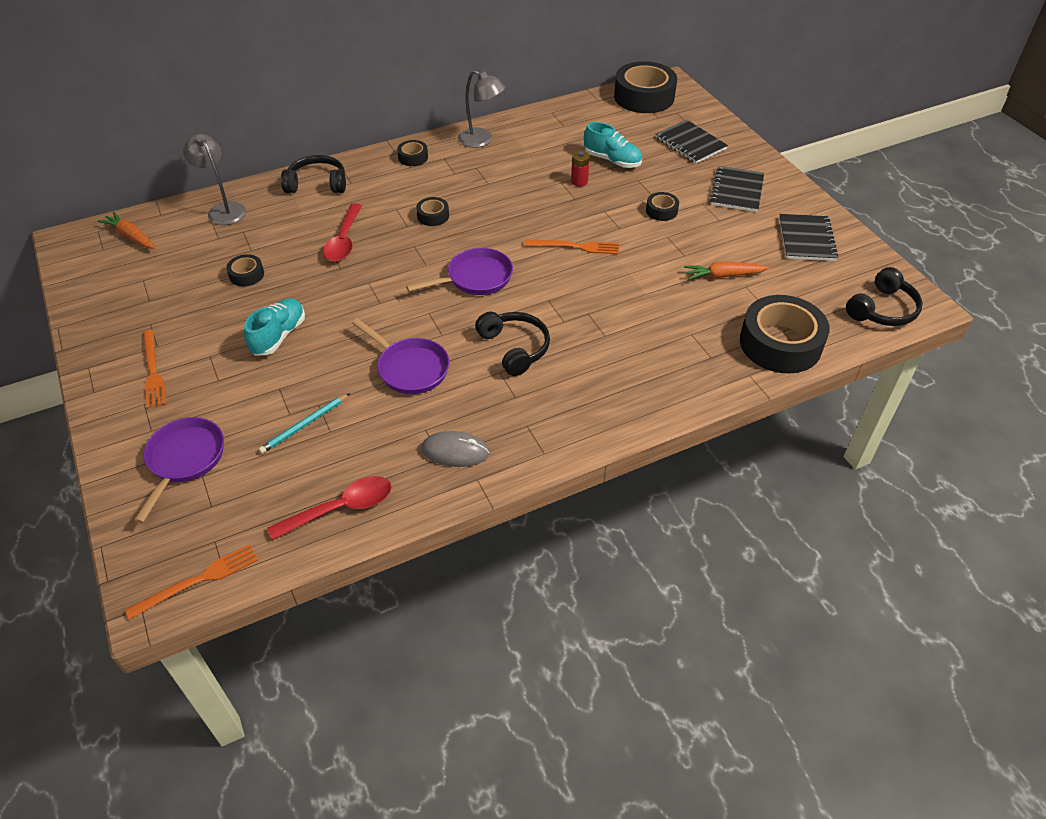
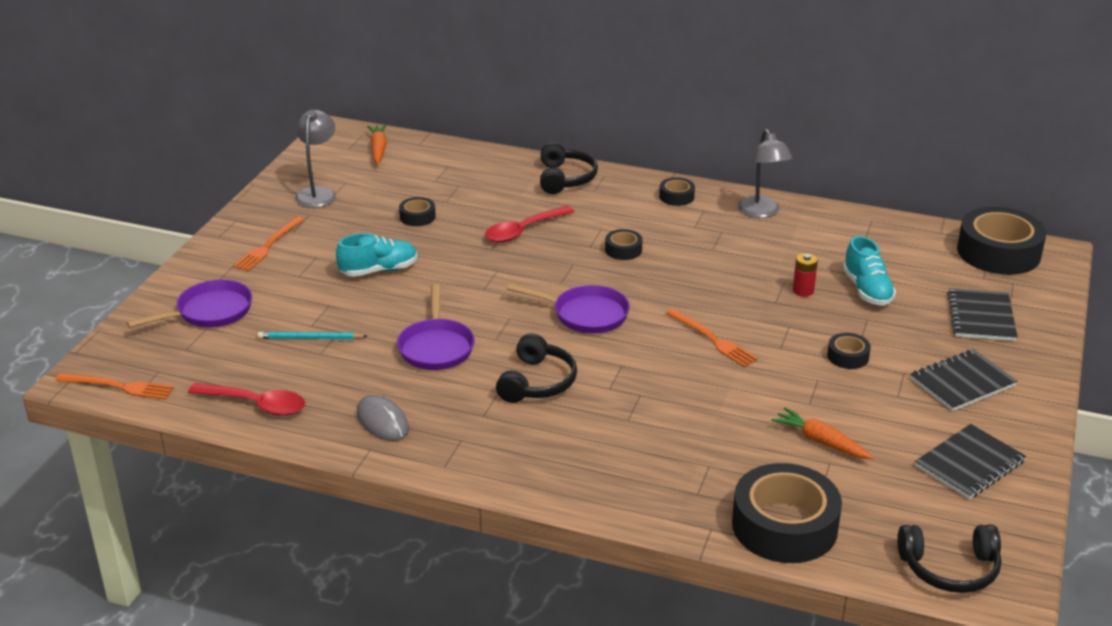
camera: 45 degrees right, 15 degrees down
grey lamp [183,134,246,225] -> grey lamp moved to [295,110,336,208]
black headphones [281,155,346,193] -> black headphones turned 45 degrees clockwise [540,142,598,194]

